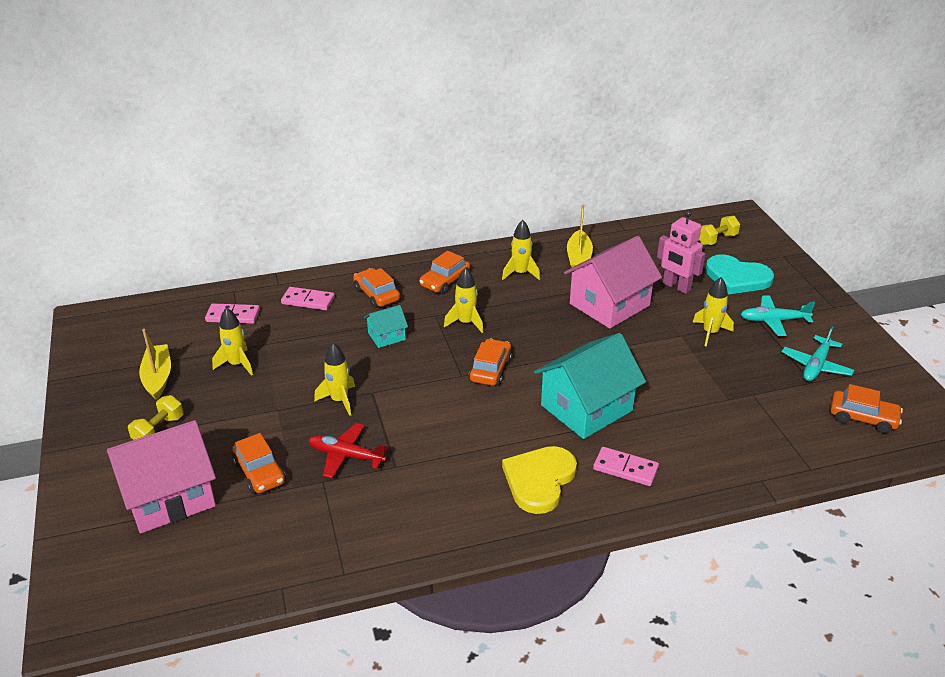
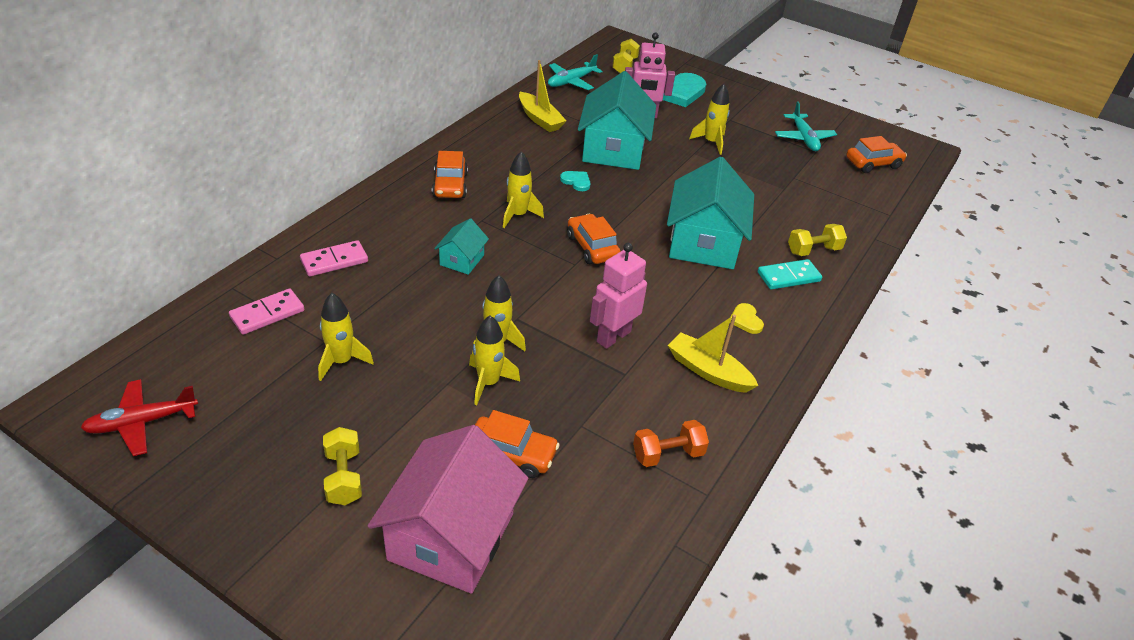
camera: 45 degrees left, 5 degrees up
yellow boat [139,329,171,400] -> yellow boat moved to [668,314,759,393]
red plane [309,423,389,478] -> red plane moved to [81,379,198,456]
orange car [353,268,400,308] -> none
yellow rocket [502,220,540,280] -> yellow rocket moved to [469,315,520,405]
yellow heart [502,446,577,514] -> yellow heart [730,303,764,334], size x0.45
pink house [564,236,662,329] -> turquoise house [578,71,656,170]
pink domino [593,447,659,486] -> turquoise domino [758,259,822,290]
turquoise plane [740,296,815,336] -> turquoise plane moved to [548,54,602,90]
none -> turquoise heart [560,171,590,191]
none -> pink robot [590,243,647,349]
none -> orange dumbbell [633,420,709,467]
none -> yellow dumbbell [788,224,847,256]

